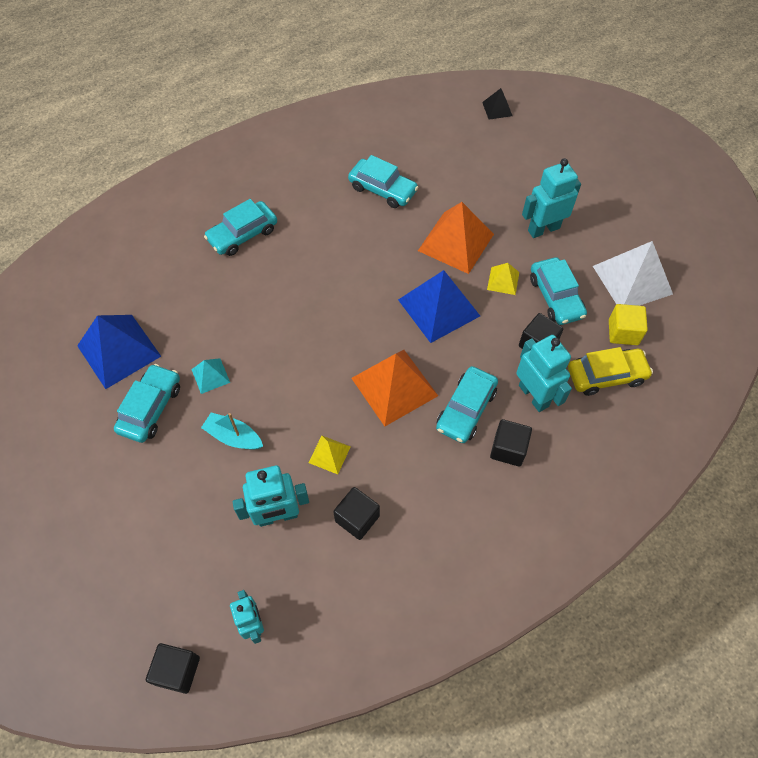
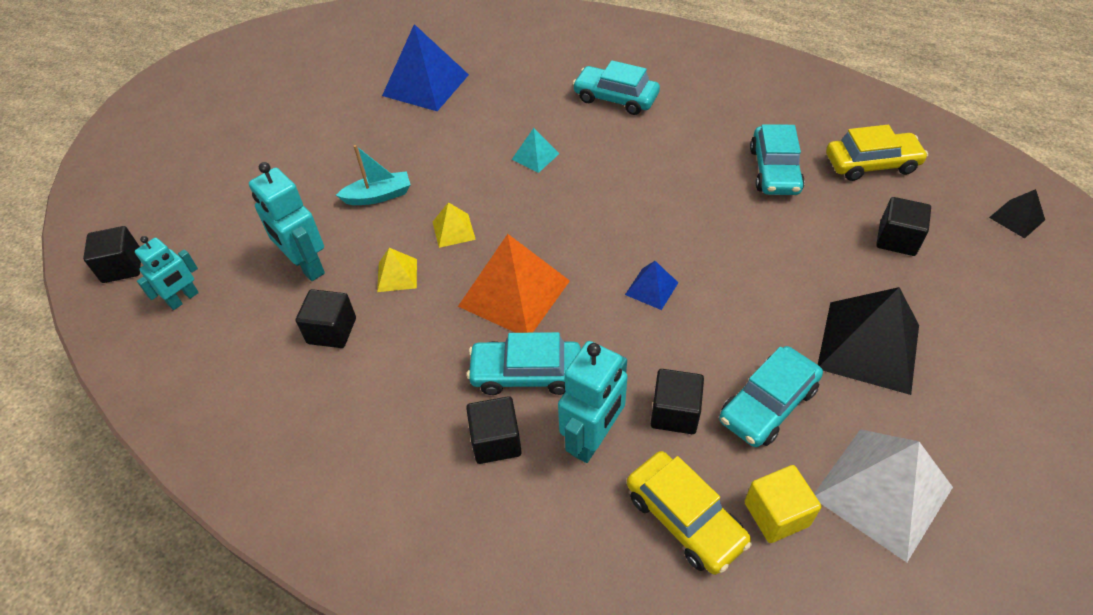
camera: 65 degrees right, 10 degrees down
turquoise car [114,364,180,443] -> none
turquoise pyramid [191,358,230,394] -> turquoise pyramid moved to [512,128,559,173]
turquoise boat [201,413,263,450] -> turquoise boat turned 75 degrees clockwise [336,145,411,205]
blue pyramid [398,270,480,343] -> blue pyramid [625,261,679,310], size x0.49
orange pyramid [418,202,494,274] -> none
yellow pyramid [487,263,519,295] -> yellow pyramid moved to [433,202,476,248]
turquoise robot [522,158,581,238] -> black pyramid [818,287,919,395]
none -> yellow car [826,125,928,181]
none -> black cube [876,197,931,256]

